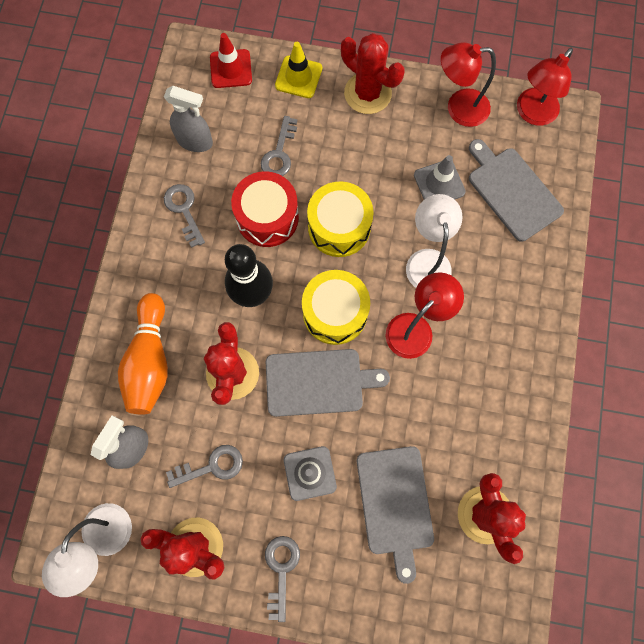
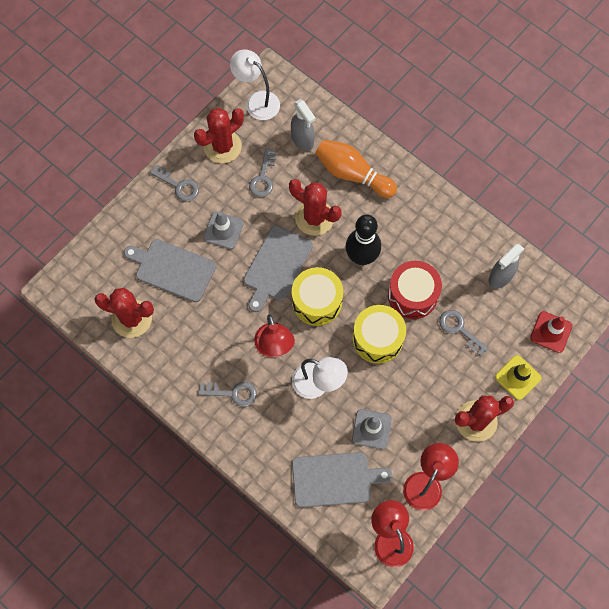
camera: 120 degrees right, 5 degrees down
grey key [164,184,205,248] -> grey key moved to [198,382,257,407]

